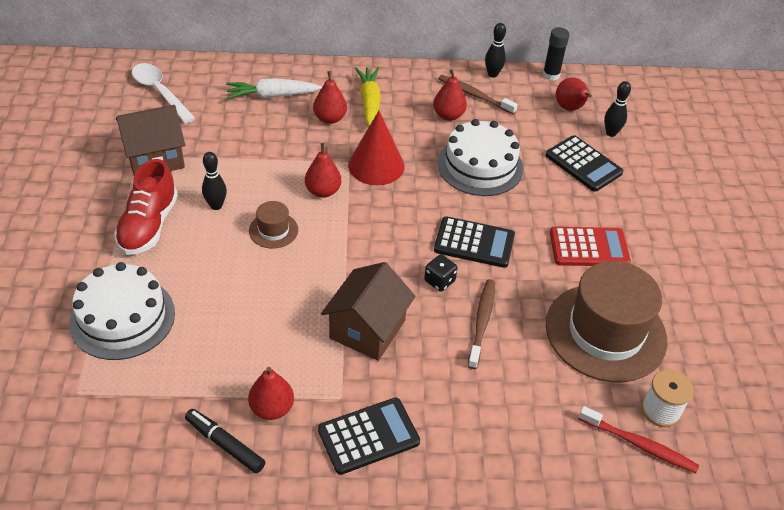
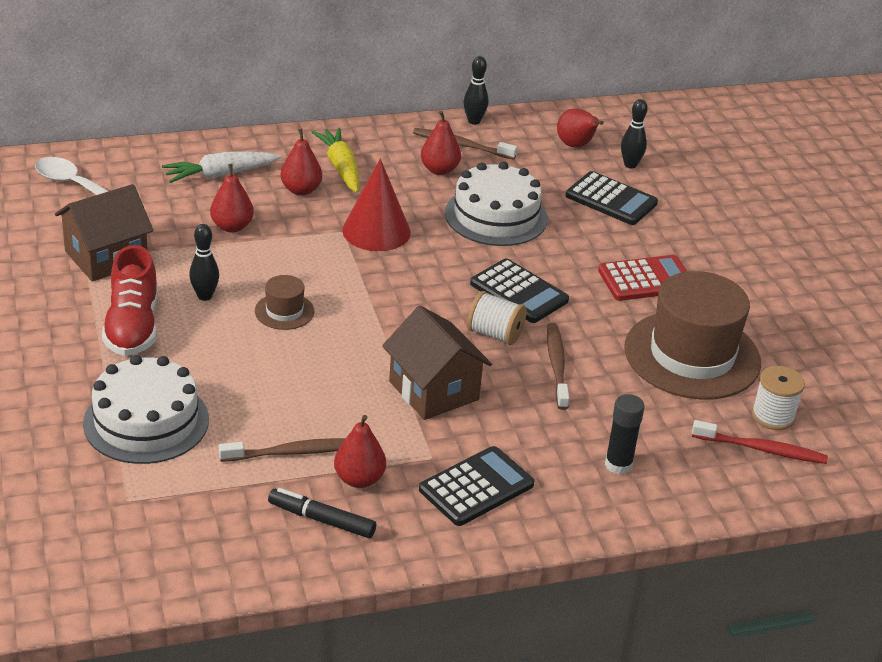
camera: 15 degrees left, 10 degrees down
red pear [305,143,341,198] -> red pear moved to [210,164,254,233]
brown house [321,262,415,361] -> brown house turned 45 degrees counterclockwise [382,306,492,420]
black dice [424,255,458,292] -> white spool [467,291,527,345]
black calculator [434,216,515,268] -> black calculator turned 45 degrees clockwise [470,258,569,323]
black glue stick [543,27,570,81] -> black glue stick moved to [605,394,645,475]
none -> brown toothbrush [219,438,346,462]

